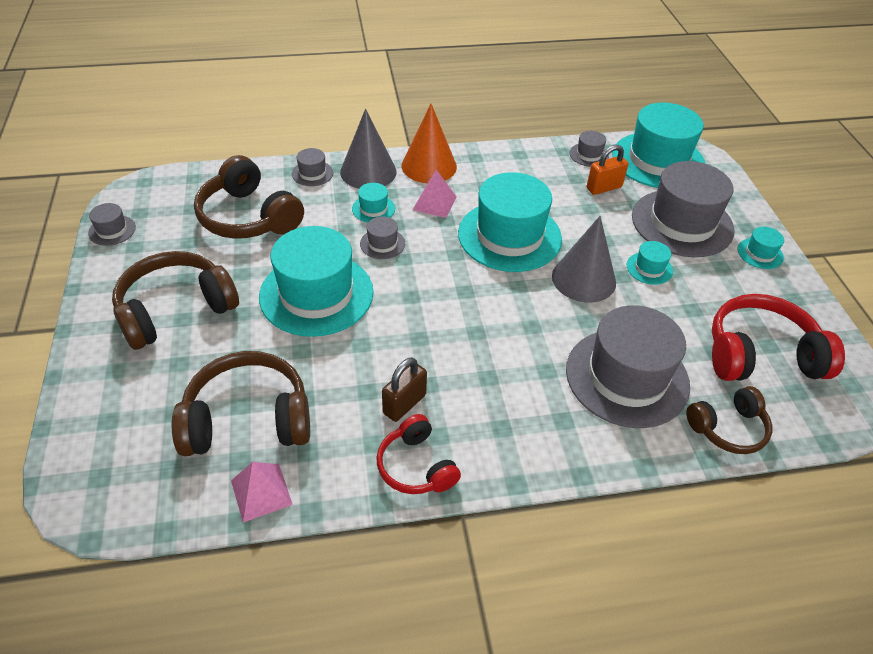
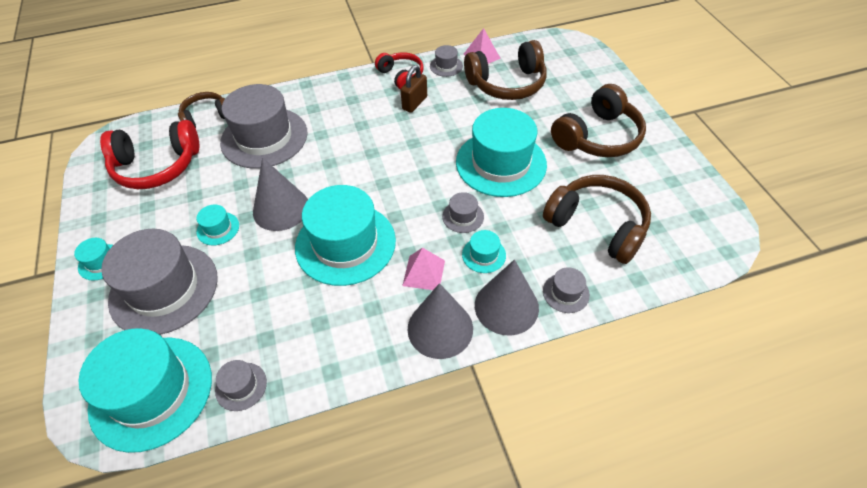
camera: 175 degrees right, 5 degrees up
grey hat [88,203,136,246] -> grey hat moved to [430,45,463,77]
orange cone [402,104,457,183] -> grey cone [408,283,473,359]
orange padlock [587,145,628,195] -> none

